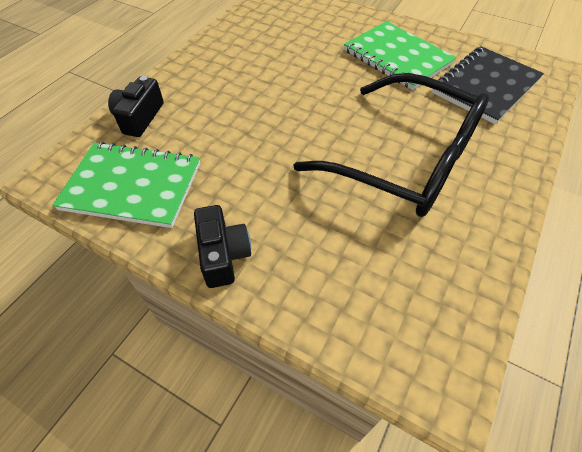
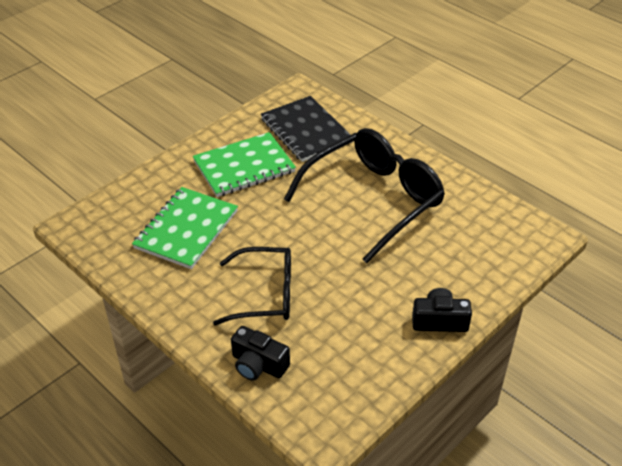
camera: 75 degrees left, 10 degrees down
green notebook [53,142,200,228] -> green notebook moved to [132,187,238,269]
none -> black glasses [213,247,291,325]

